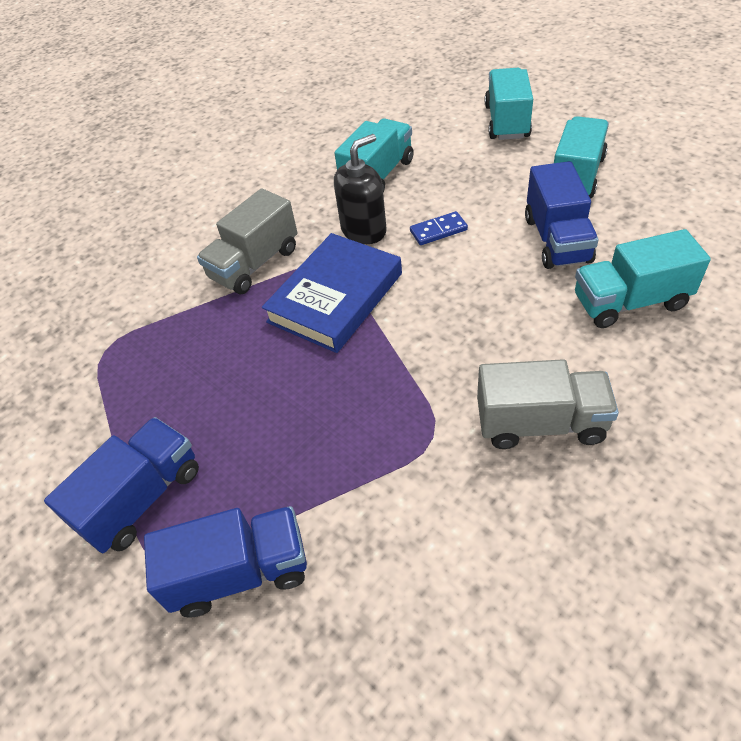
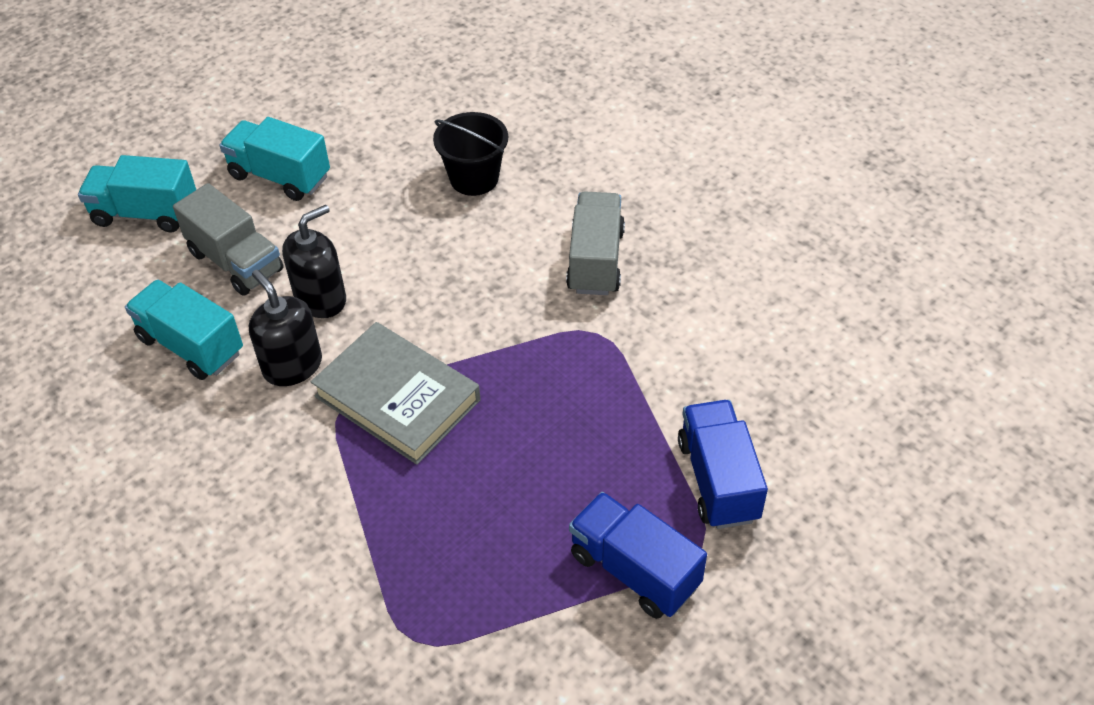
camera: 90 degrees left, 0 degrees up
grey truck [197,188,297,294] -> grey truck moved to [173,183,284,296]
blue book [262,233,402,353] -> grey book [311,322,480,465]
blue domino [410,211,468,245] -> black soap dispenser [282,205,346,318]
blue truck [525,161,599,269] -> none
turquoise truck [575,229,711,328] -> black bucket [433,112,508,196]

